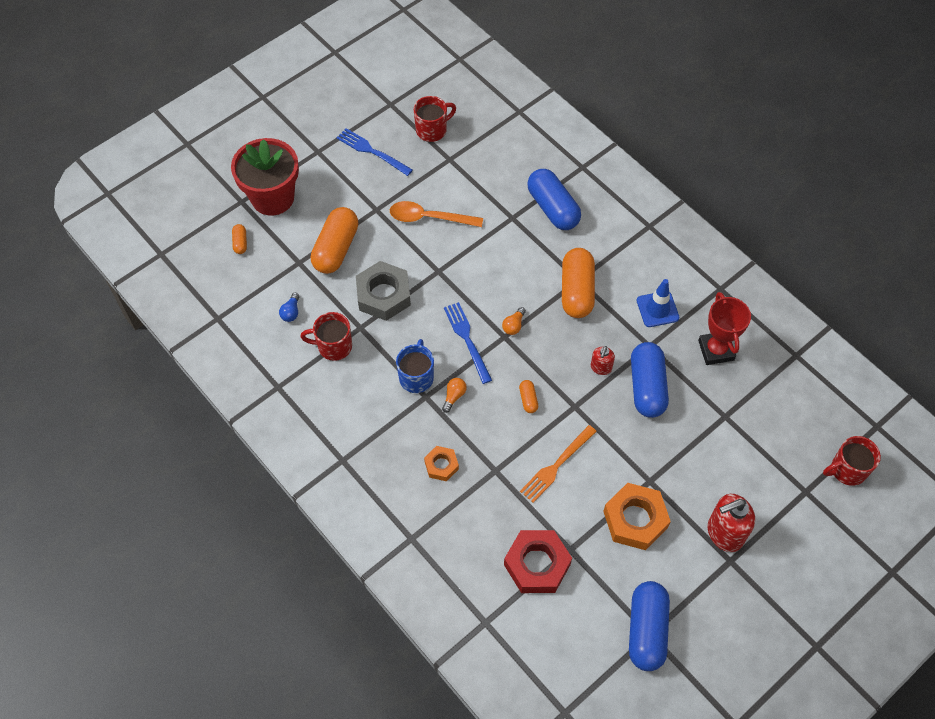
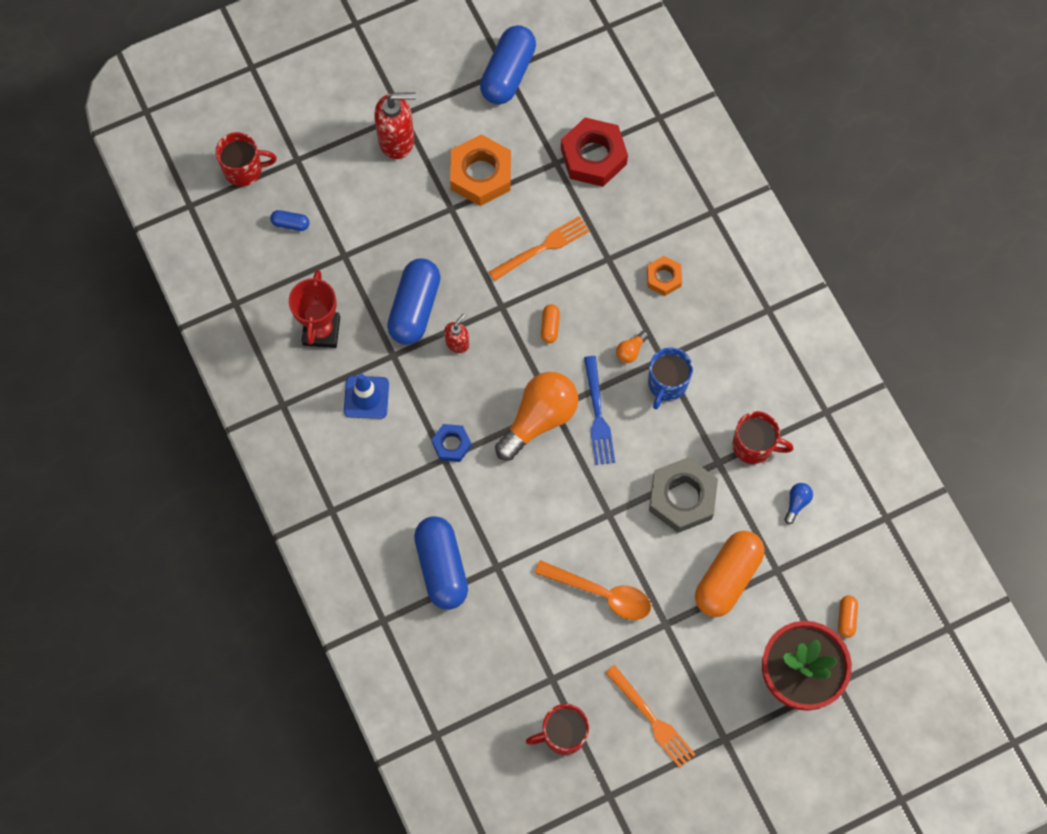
camera: 165 degrees left, 10 degrees up
blue fork [337,128,413,176] -> orange fork [605,665,696,768]
orange light bulb [502,307,526,335] -> orange light bulb [495,372,578,461], size x2.41
orange capsule [562,248,595,318] -> blue nut [432,424,472,462]
none -> blue capsule [270,210,310,231]

